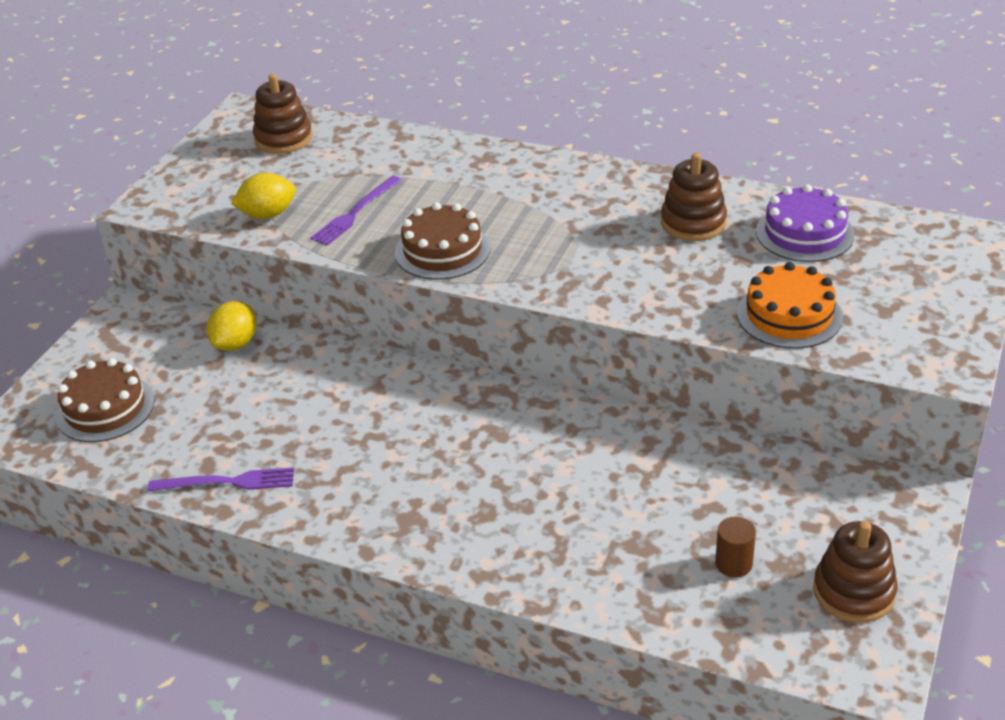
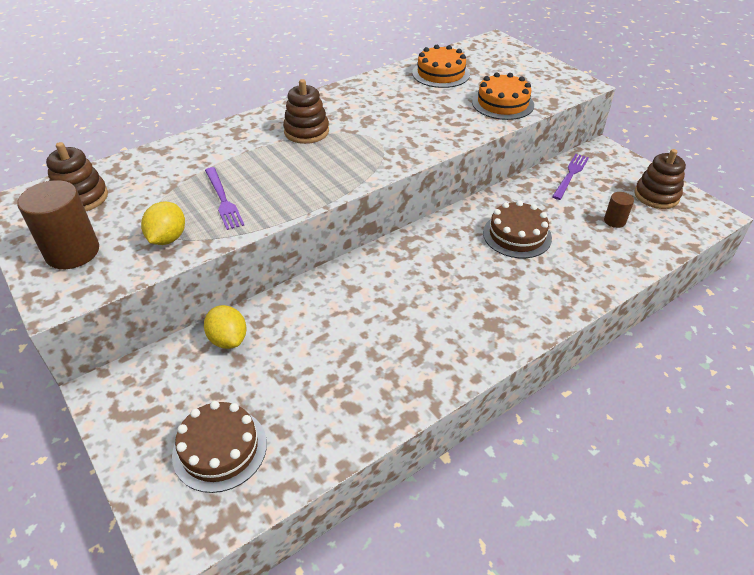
camera: 60 degrees left, 5 degrees up
purple fork [148,468,294,492] -> purple fork moved to [552,154,589,200]
brown cake [395,202,491,280] -> brown cake moved to [483,200,552,258]
brown stacking toy [661,153,727,241] -> brown stacking toy moved to [283,79,329,144]
purple cake [756,184,855,262] -> orange cake [412,45,470,88]
none -> brown cylinder [17,180,99,269]

